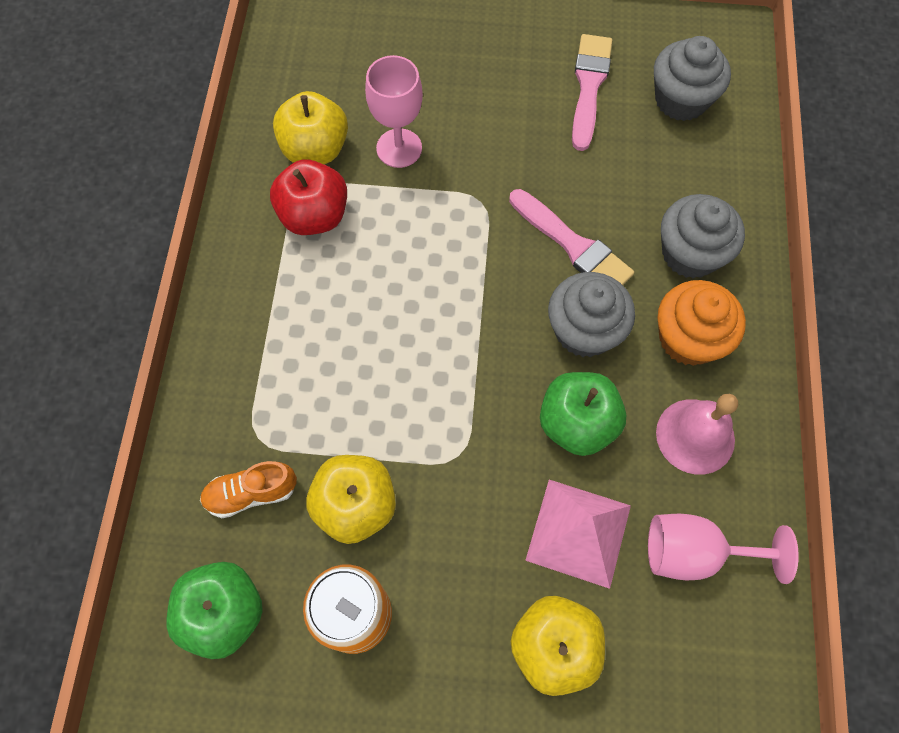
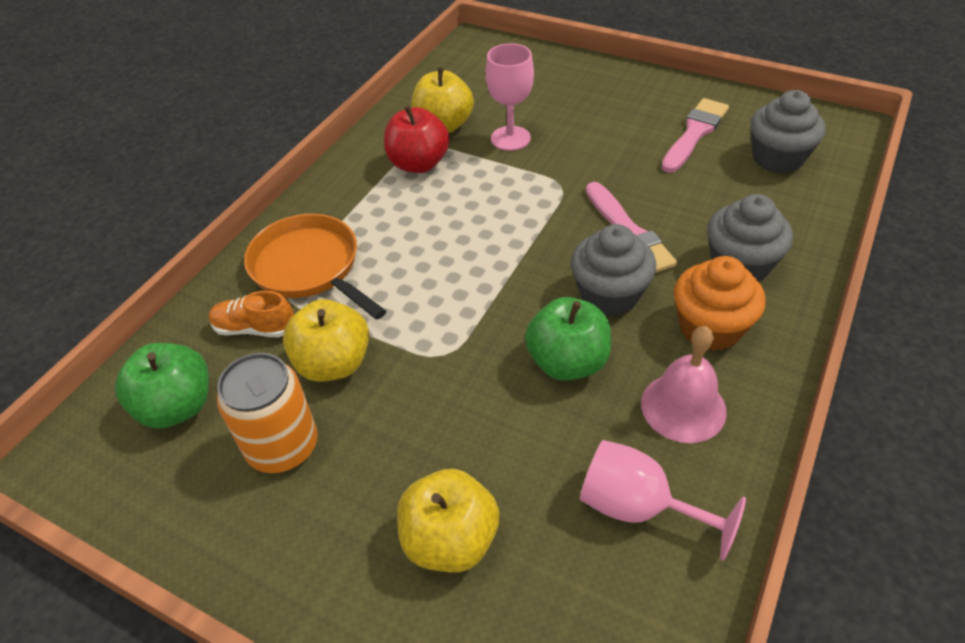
camera: 25 degrees right, 20 degrees down
pink pyramid [525,480,631,589] -> none
none -> orange pan [244,214,386,320]

